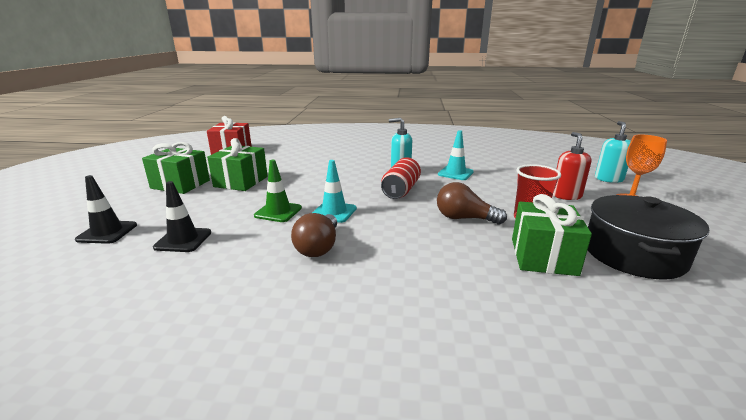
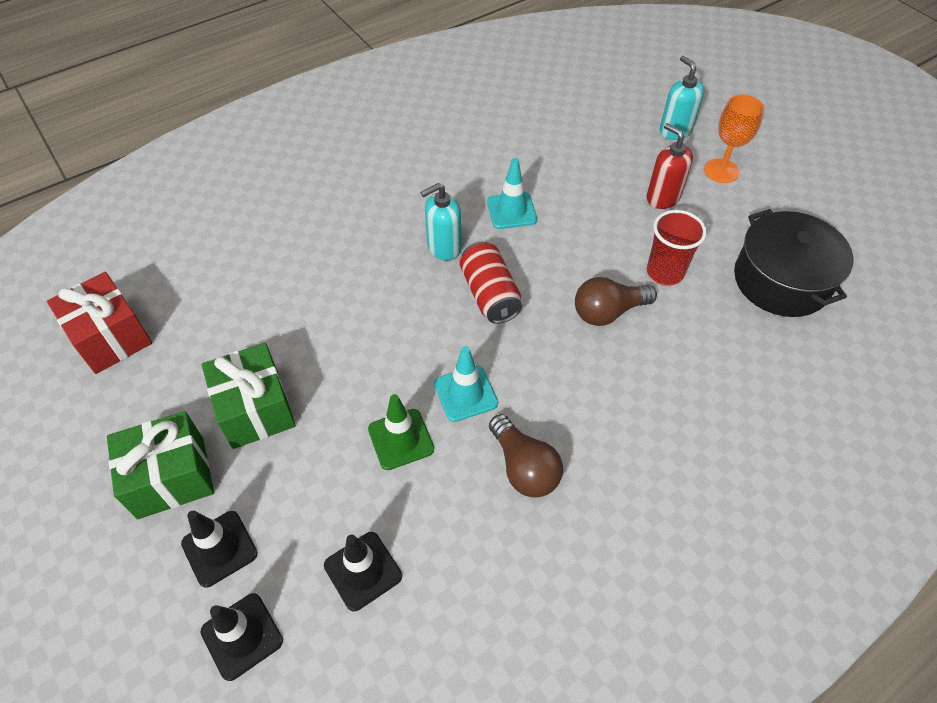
camera: 40 degrees left, 30 degrees up
green gift [512,194,592,276] -> none
none -> black traffic cone [181,511,258,588]

